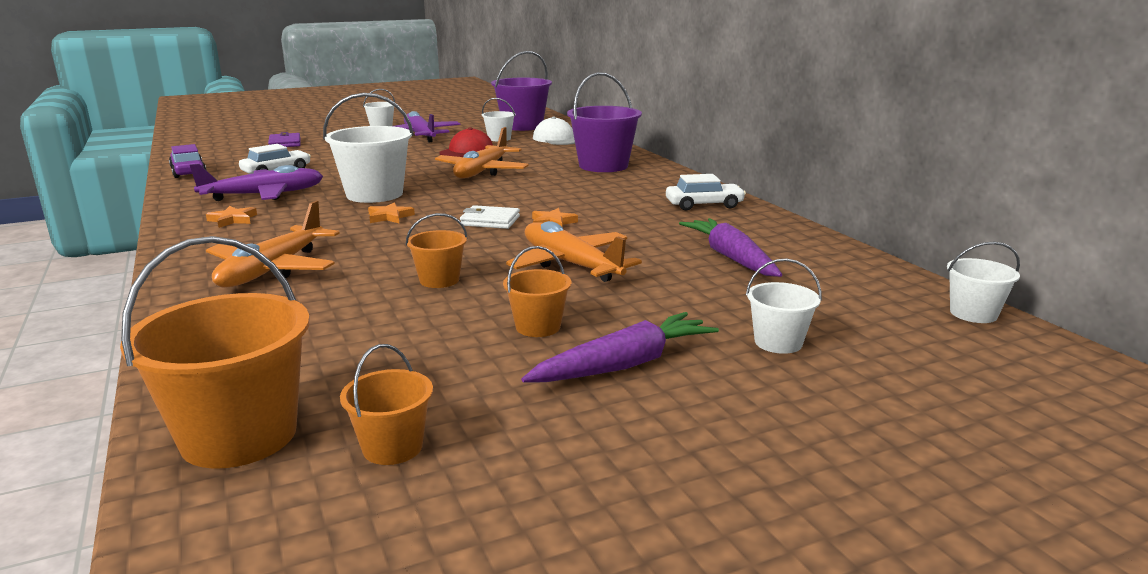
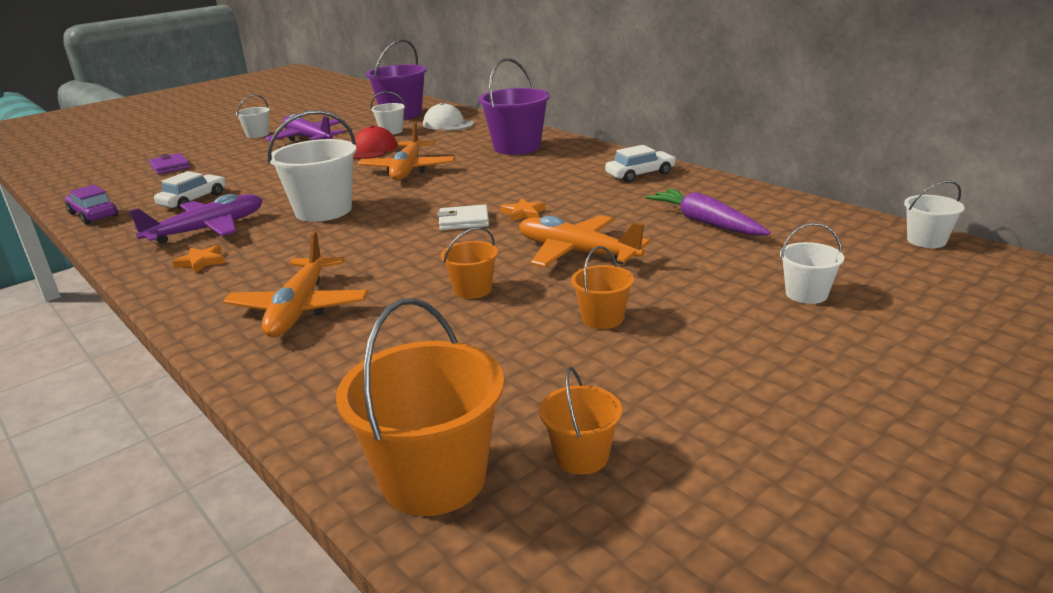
camera: 15 degrees left, 5 degrees up
orange star [368,202,415,223] -> none
purple carrot [521,312,719,383] -> none

